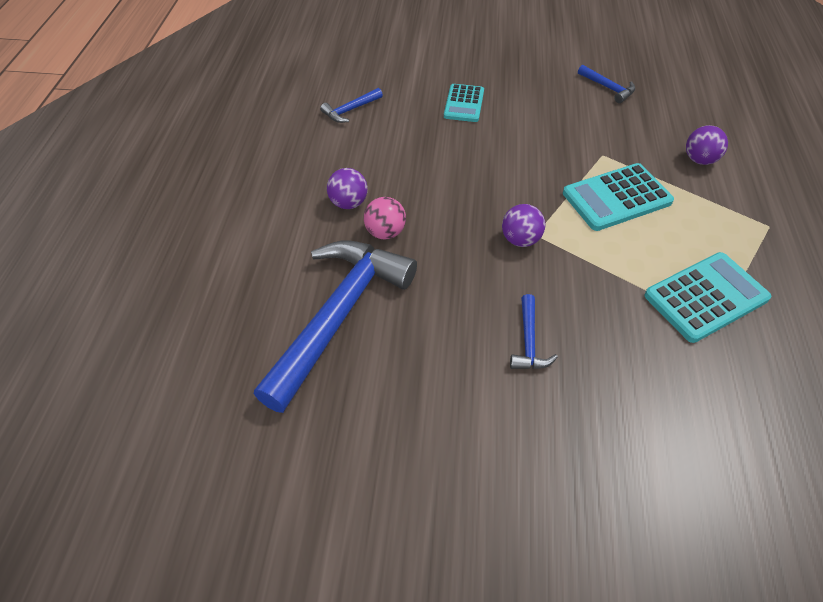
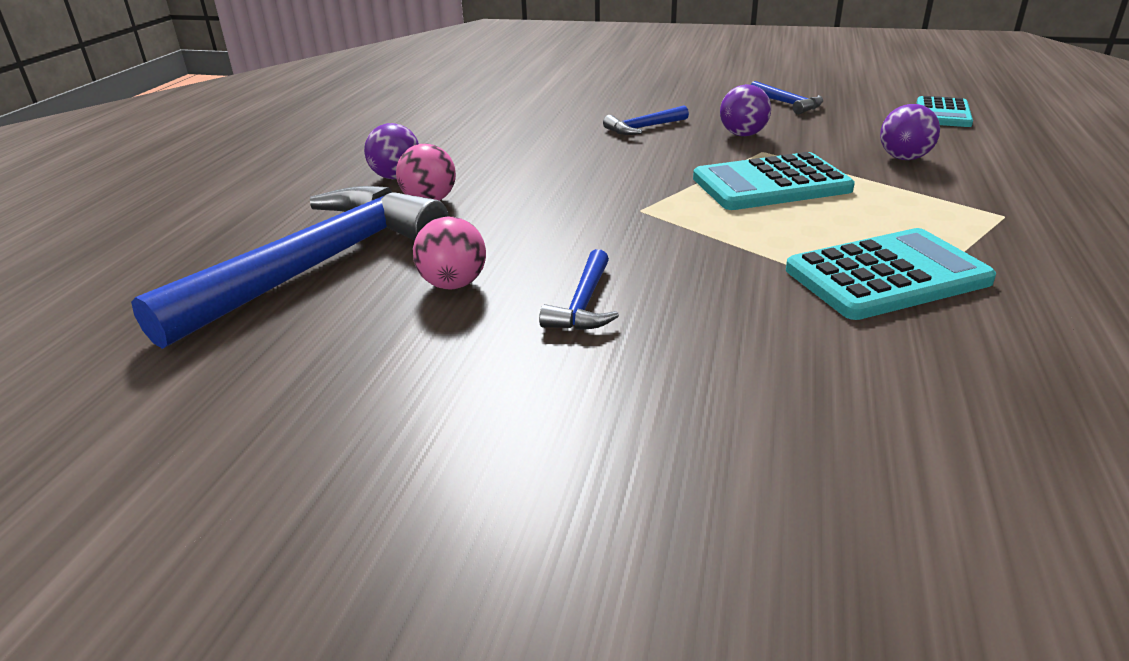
camera: 10 degrees right, 20 degrees down
blue hammer [320,88,383,123] -> blue hammer moved to [603,105,689,135]
turquoise calculator [444,84,484,122] -> turquoise calculator moved to [917,96,973,127]
purple ball [502,204,545,247] -> purple ball moved to [720,84,771,136]
none -> pink ball [413,217,486,289]

